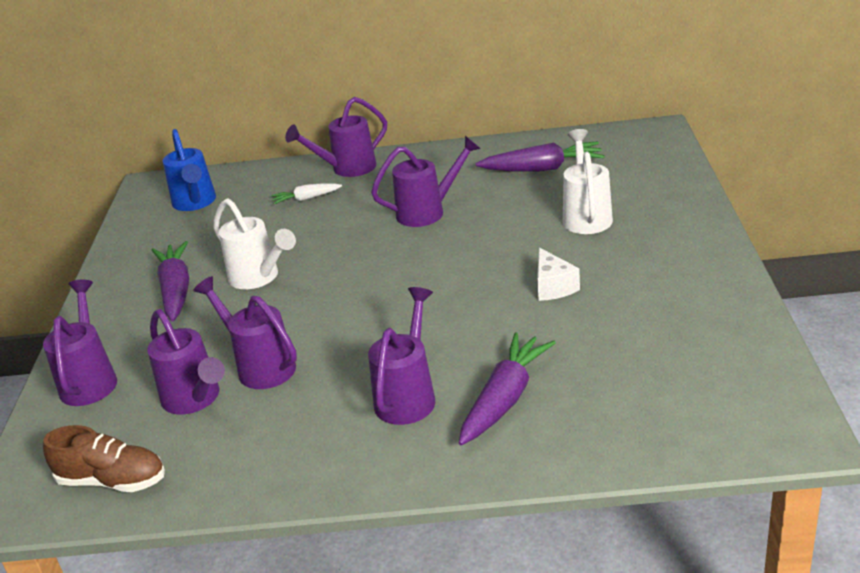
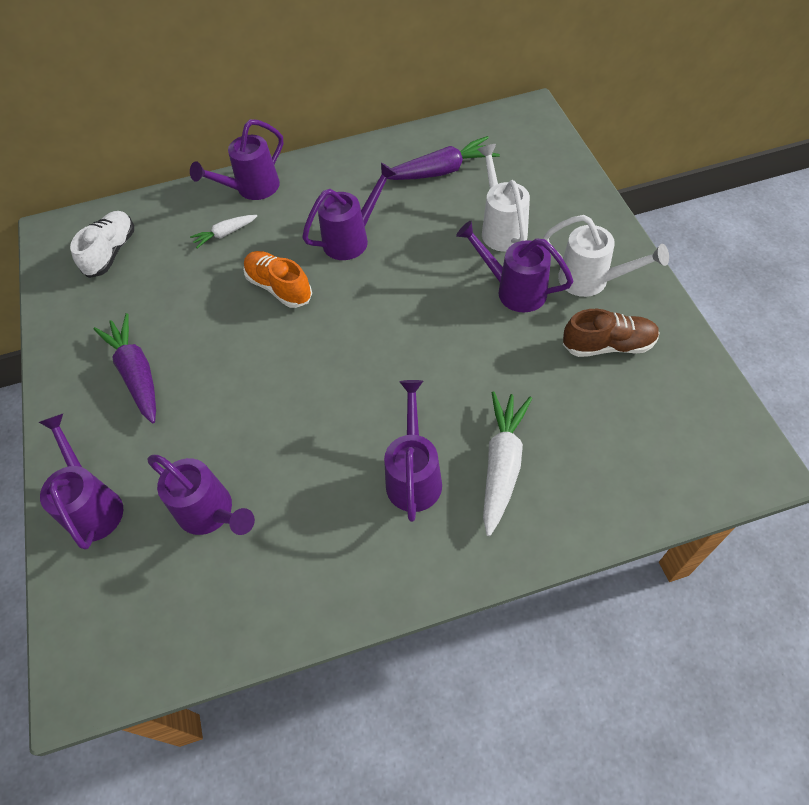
camera: 15 degrees left, 25 degrees up
brown shoe [43,425,165,492] -> brown shoe moved to [563,309,659,357]
blue watering can [163,129,216,211] -> white shoe [70,211,134,278]
purple watering can [193,276,297,389] -> purple watering can moved to [456,221,573,313]
white watering can [213,198,296,289] -> white watering can moved to [543,215,669,297]
purple carrot [459,332,556,445] -> white carrot [483,392,532,536]
white cheese [537,248,580,301] -> none
none -> orange shoe [243,251,312,308]

